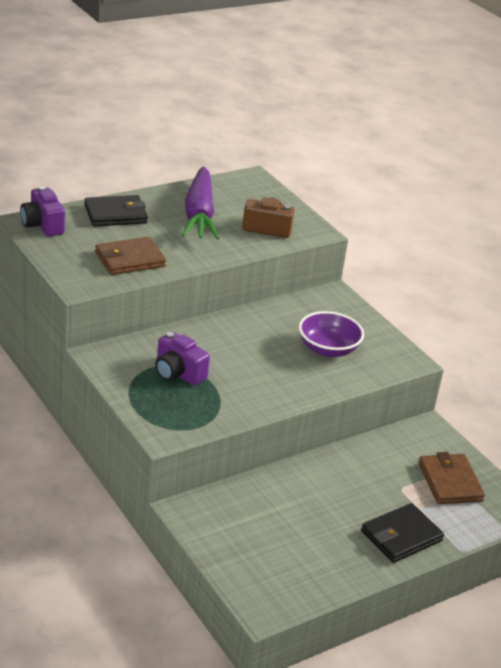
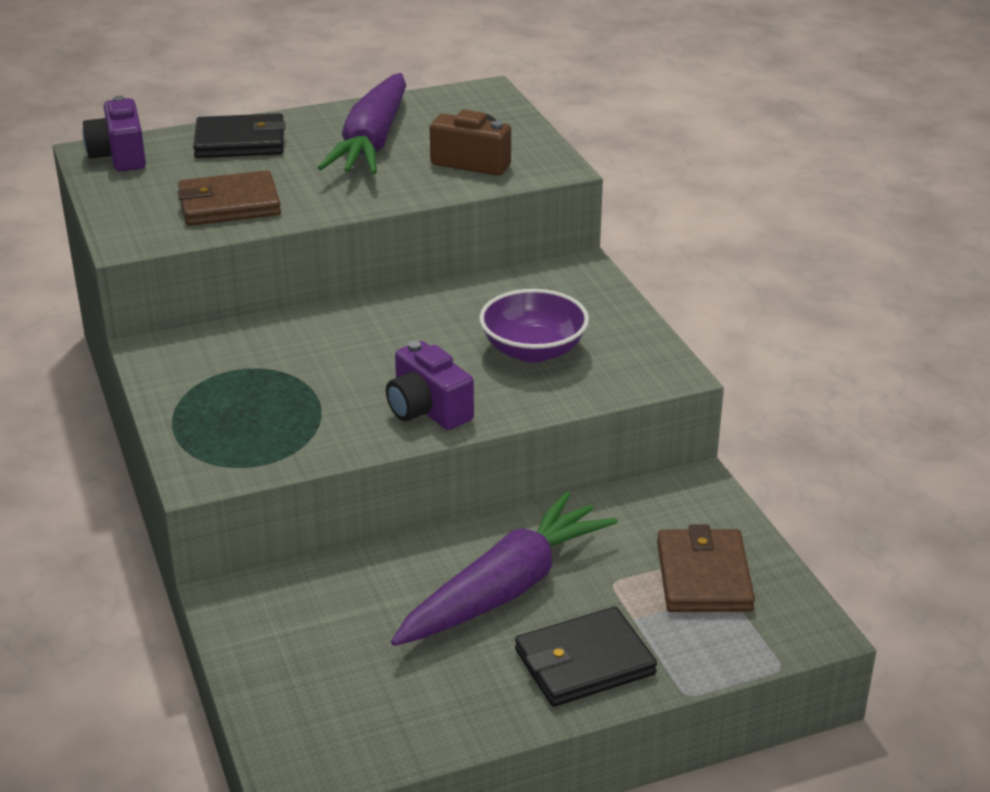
camera: 15 degrees right, 0 degrees up
purple camera [155,332,210,385] -> purple camera moved to [386,341,474,430]
none -> purple carrot [391,492,618,646]

